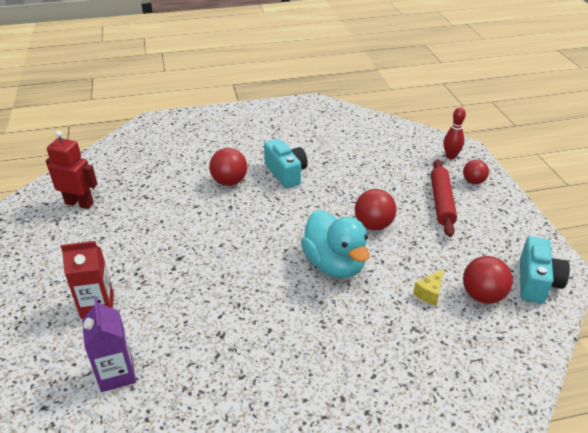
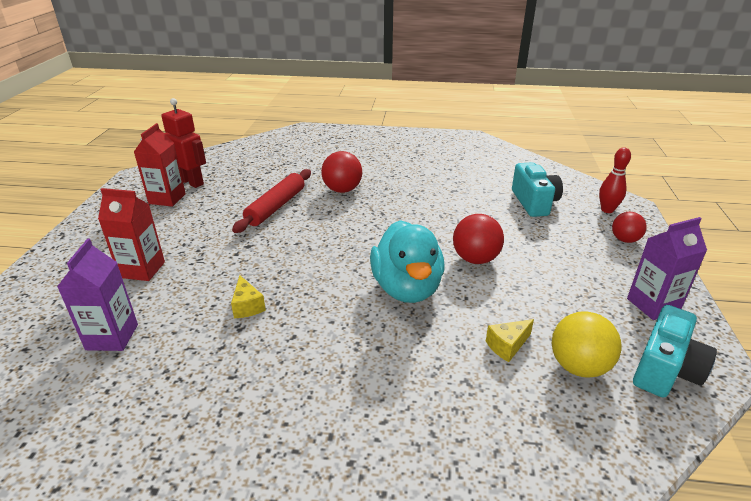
camera: 20 degrees right, 5 degrees down
turquoise camera [264,139,308,189] -> turquoise camera moved to [512,162,563,217]
red rolling pin [431,159,457,237] -> red rolling pin moved to [232,169,311,233]
red ball [463,256,513,304] -> yellow ball [551,311,621,378]
none -> red carton [134,123,186,207]
none -> yellow cheese [231,275,266,318]
none -> purple carton [627,217,707,320]

